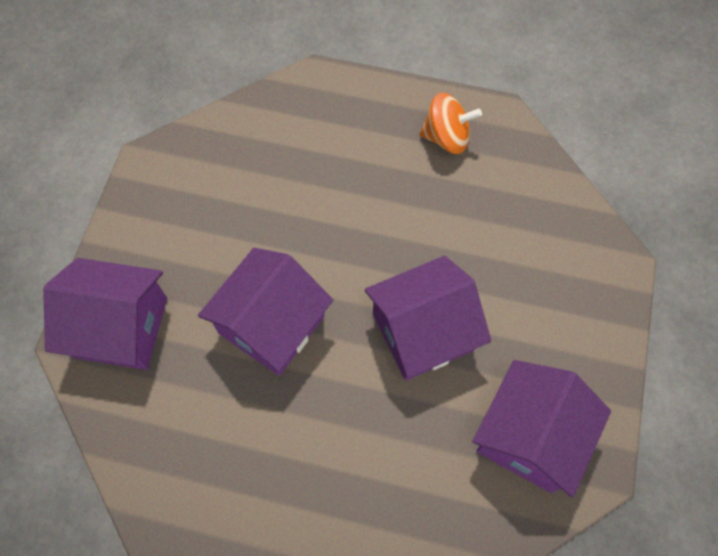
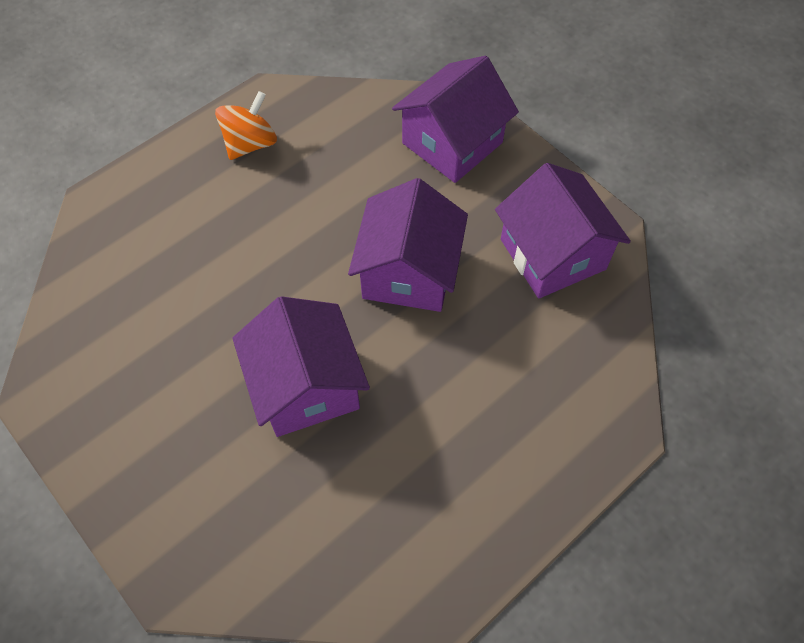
camera: 55 degrees left, 5 degrees down
purple house [43,258,167,370] -> purple house moved to [392,56,519,183]

